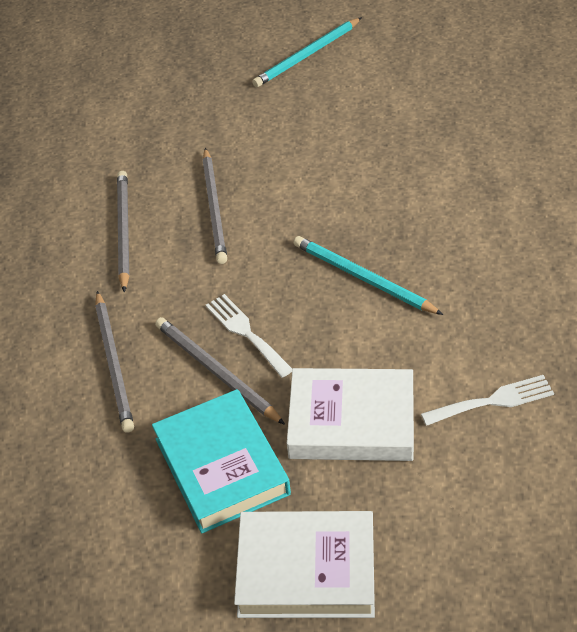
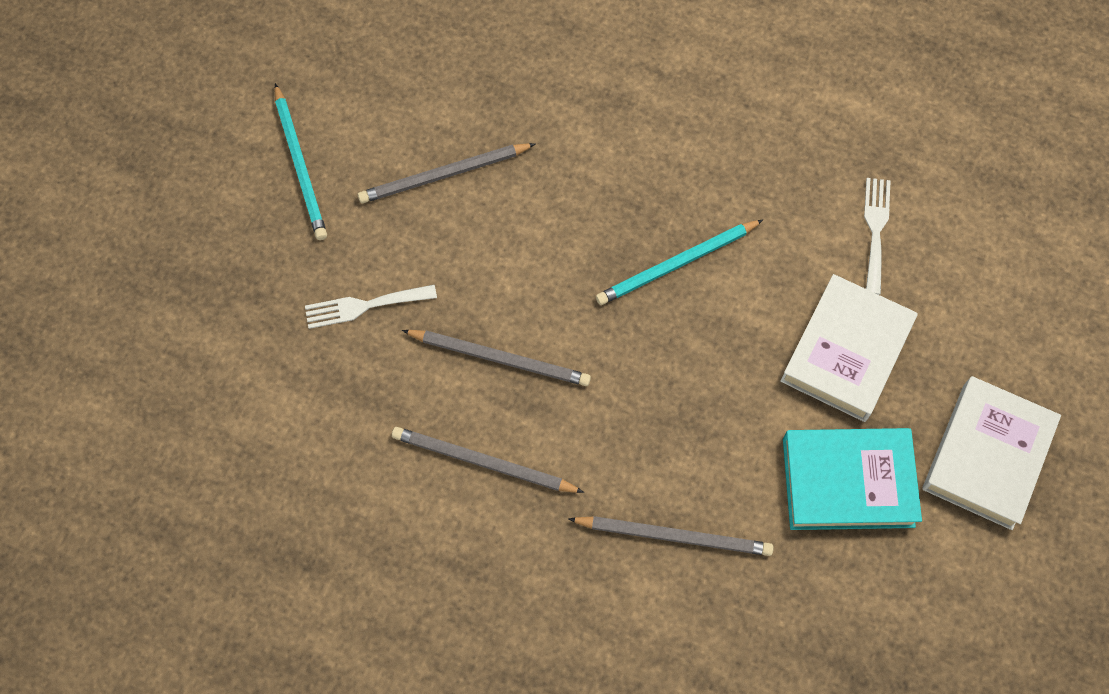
camera: 70 degrees left, 20 degrees up
grey pencil [155,317,285,425] -> grey pencil moved to [358,143,536,203]
white fork [206,294,292,378] -> white fork moved to [305,285,437,329]

